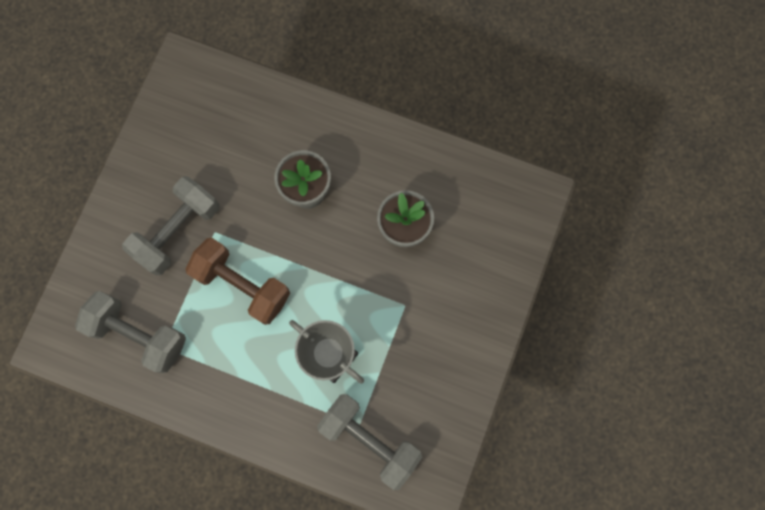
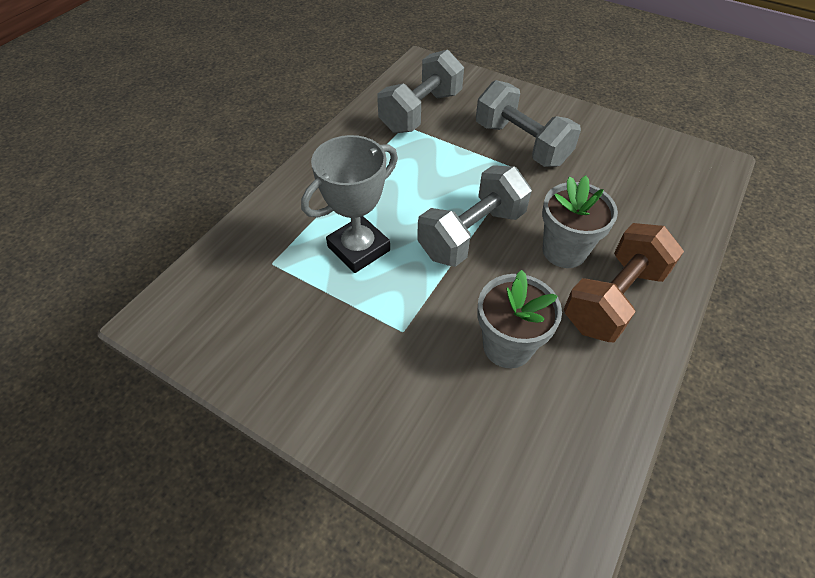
camera: 100 degrees right, 25 degrees down
brown dumbbell [186,238,290,325] -> brown dumbbell moved to [564,223,684,342]
grey dumbbell [317,394,422,490] -> grey dumbbell moved to [417,165,532,267]

